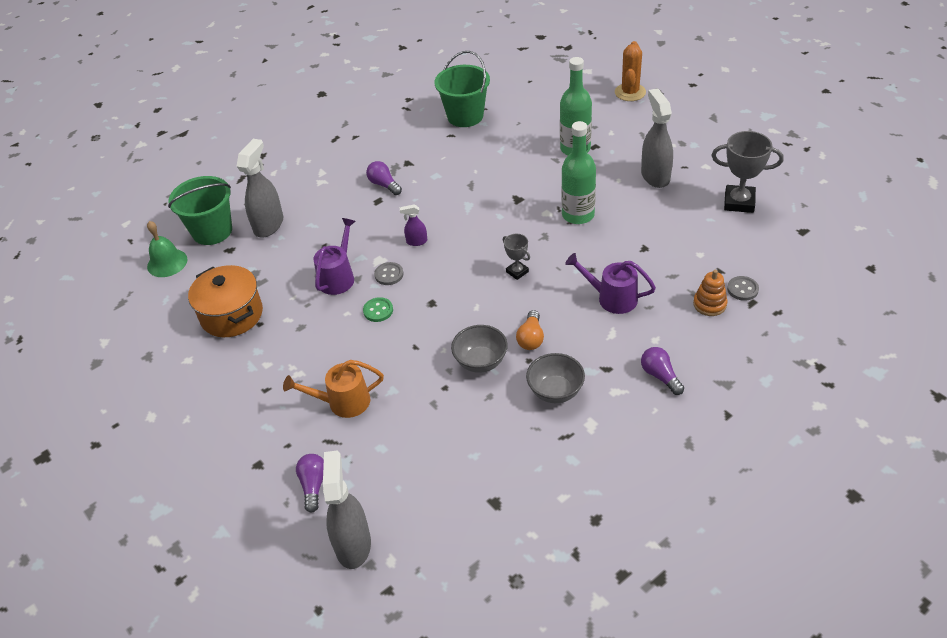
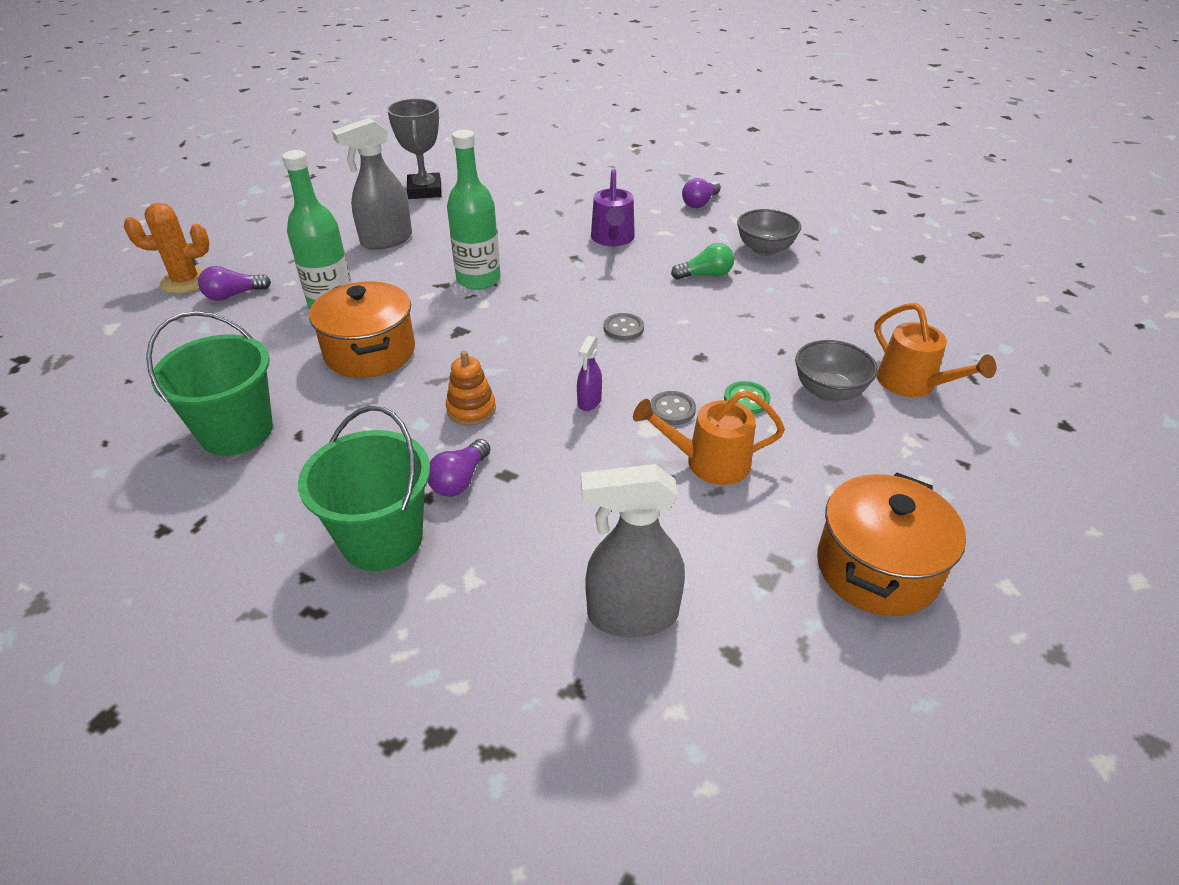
camera: 115 degrees left, 5 degrees down
green bell [147,221,188,277] -> none
green bucket [168,176,232,245] -> green bucket moved to [298,406,430,571]
purple light bulb [296,454,324,513] -> purple light bulb moved to [198,266,271,301]
purple watering can [313,218,356,295] -> orange watering can [633,390,785,485]
grey spray bottle [323,450,371,569] -> none
purple spray bottle [400,205,427,246] -> purple spray bottle turned 45 degrees clockwise [577,336,602,411]
grey bowl [451,325,508,373] -> grey bowl moved to [795,340,878,402]
grey trophy [503,234,530,280] -> none
orange light bulb [516,310,544,350] -> green light bulb [671,243,734,280]
orange stacking toy [693,270,727,316] -> orange stacking toy moved to [446,351,496,425]
grey button [727,276,759,301] -> grey button moved to [603,313,644,341]
none -> orange pot [309,281,415,378]

